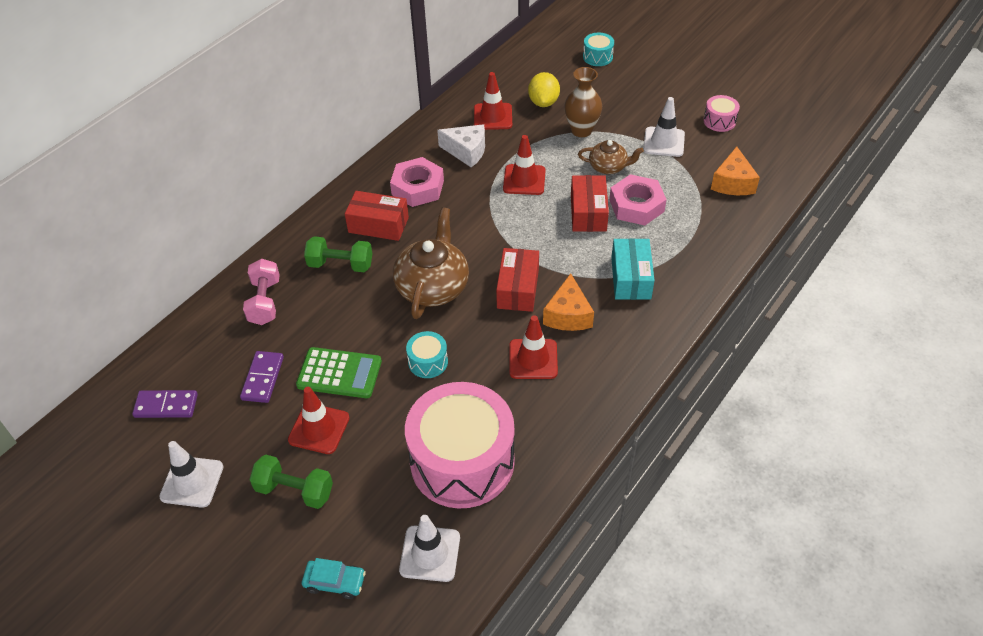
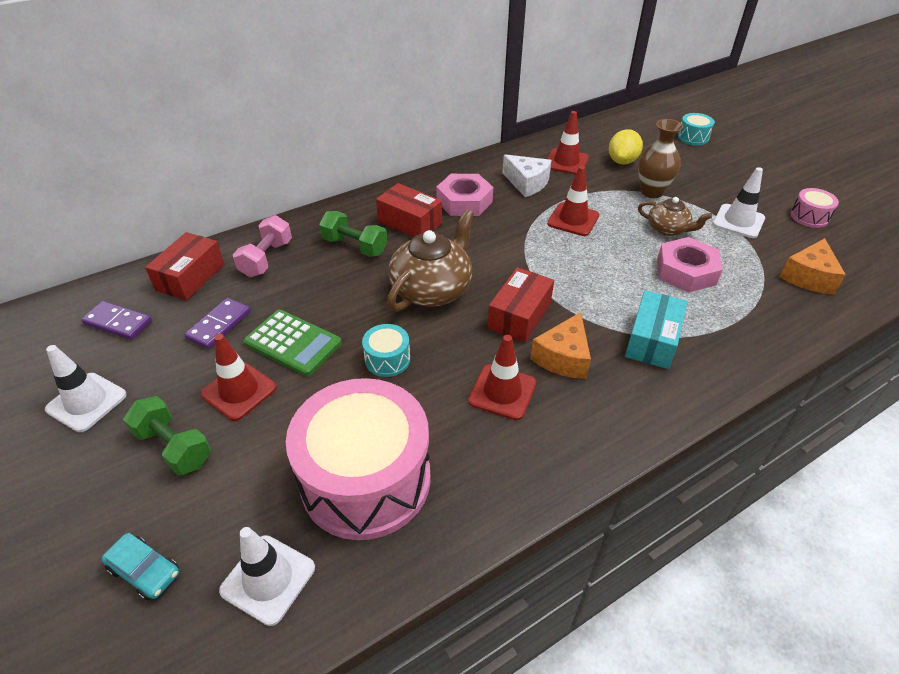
camera: 20 degrees right, 5 degrees down
red box [571,175,609,232] -> red box moved to [145,232,224,300]

